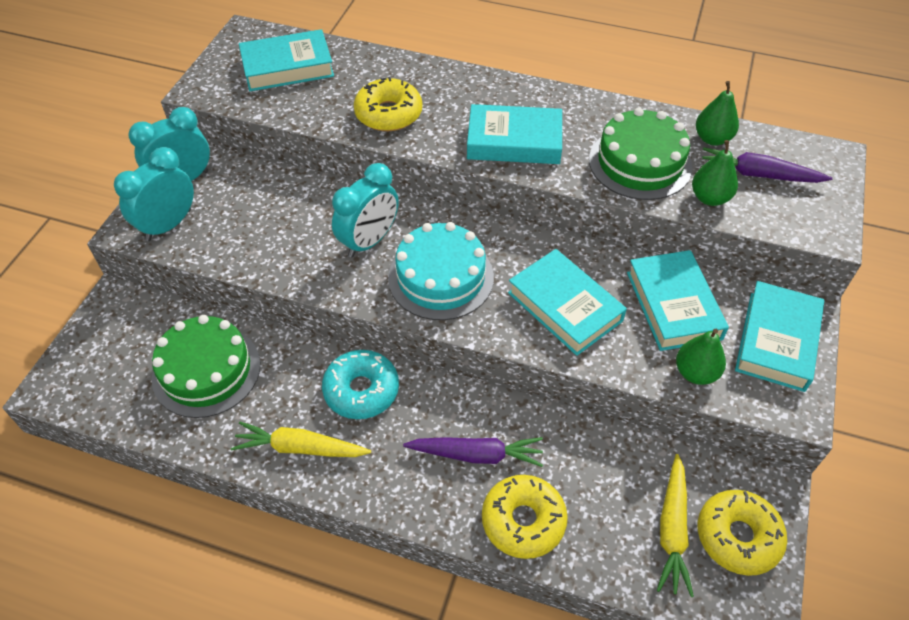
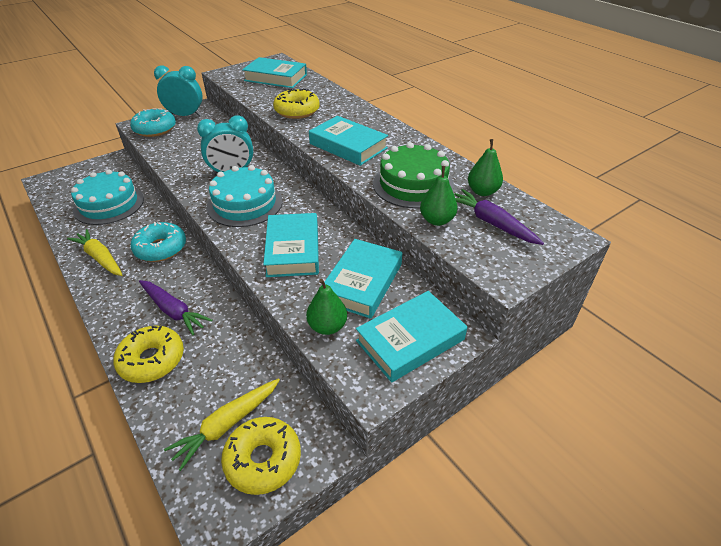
camera: 35 degrees right, 10 degrees down
turquoise clock [114,147,194,241] -> turquoise donut [130,108,176,137]
green cake [152,315,260,418] -> turquoise cake [71,169,144,225]

